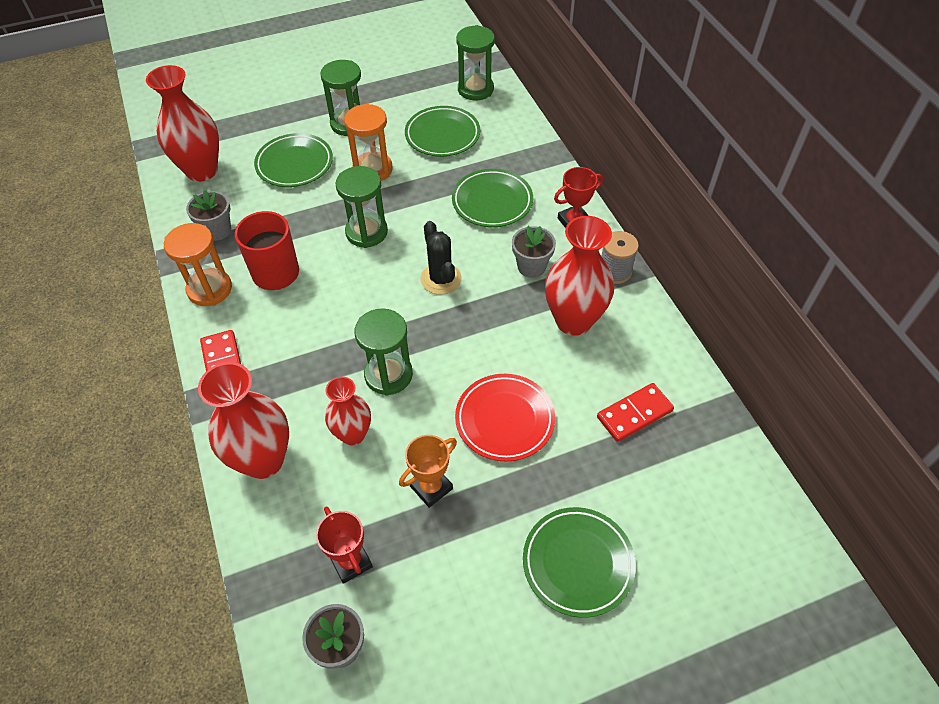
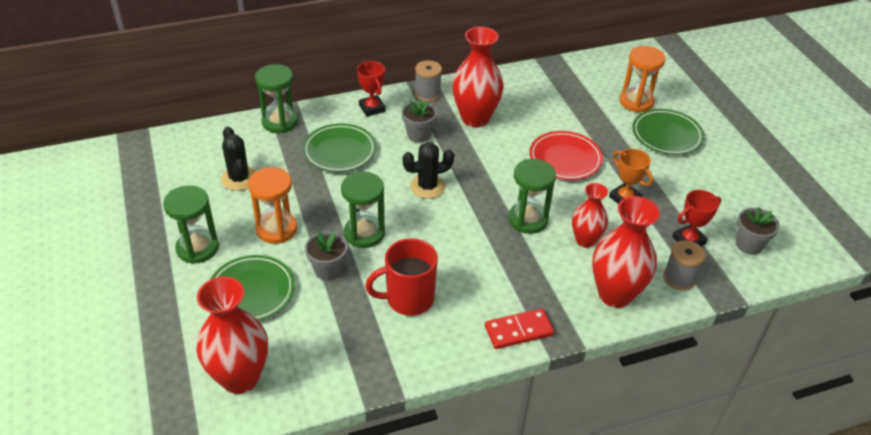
camera: 90 degrees left, 10 degrees down
orange hourglass [164,223,232,306] -> orange hourglass moved to [619,46,665,112]
grey flower pot [186,190,231,241] -> grey flower pot moved to [305,231,347,281]
green plate [405,106,480,157] -> black cactus [221,127,256,191]
green hourglass [456,25,495,100] -> green hourglass moved to [255,64,298,133]
red domino [597,383,674,442] -> none
none -> grey spool [663,240,705,290]

